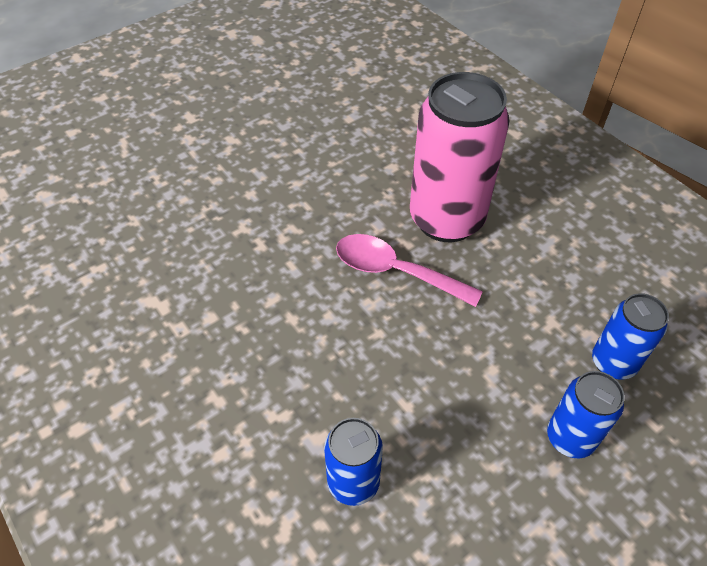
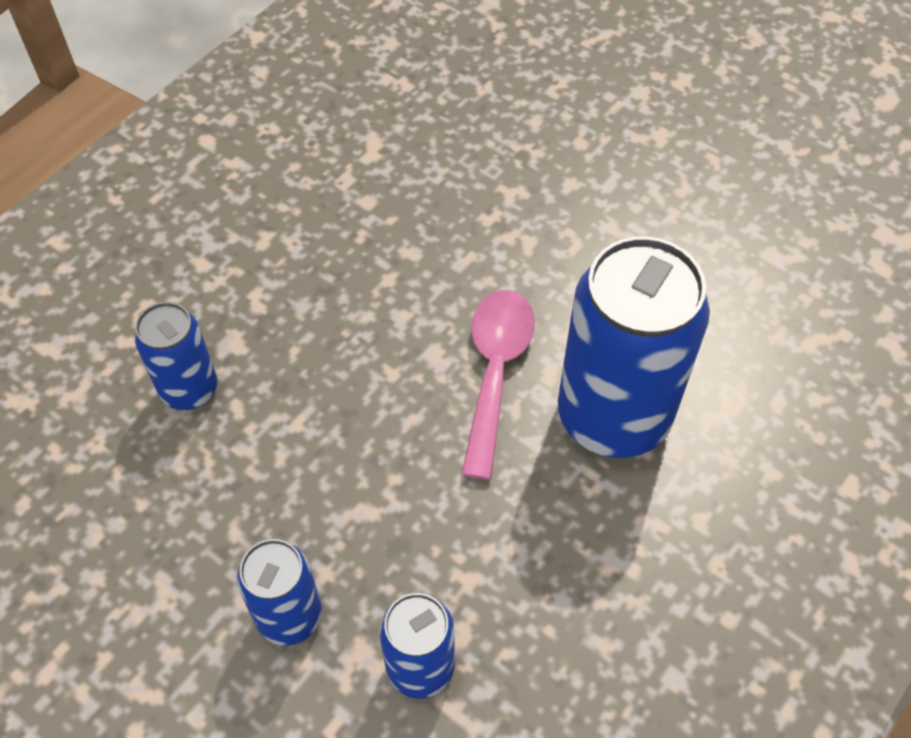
camera: 75 degrees right, 5 degrees up
pink can [410,72,509,242] -> blue can [558,236,710,458]

